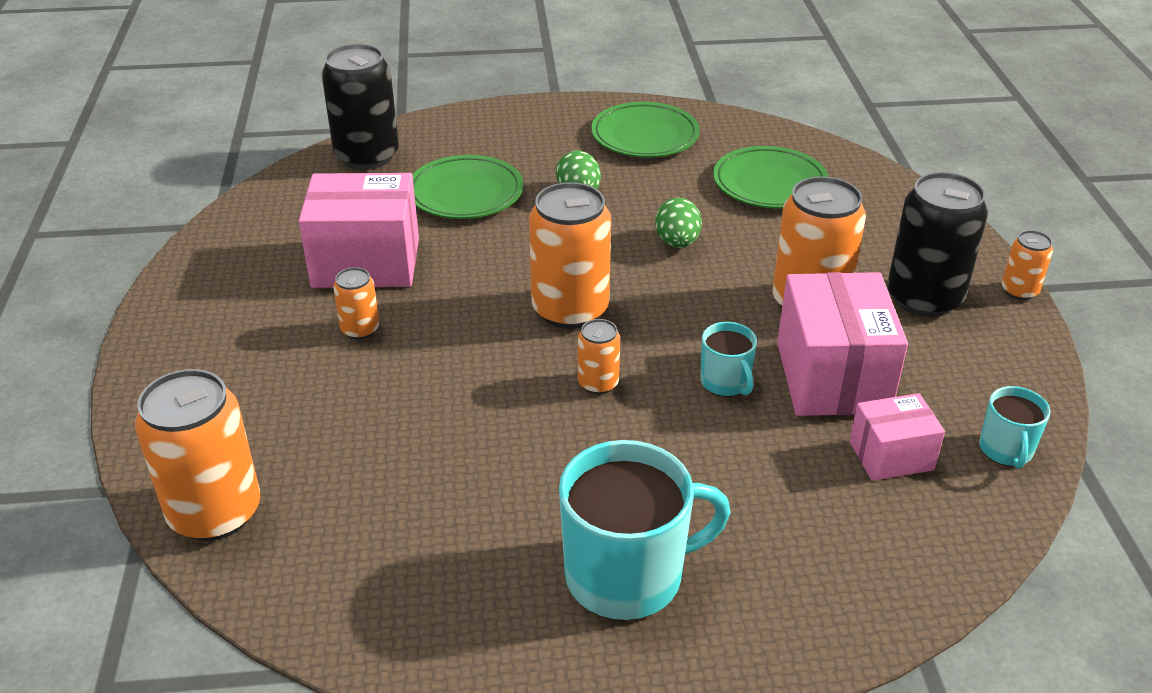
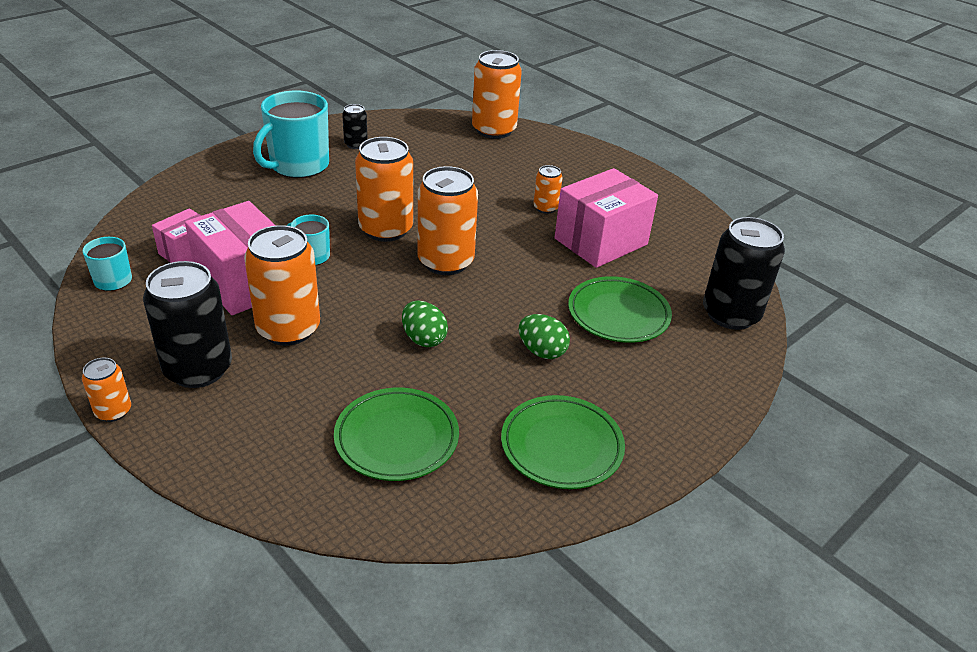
camera: 140 degrees right, 0 degrees up
orange can [578,319,620,394] -> orange can [355,137,413,242], size x2.02
none -> black can [342,104,368,149]

